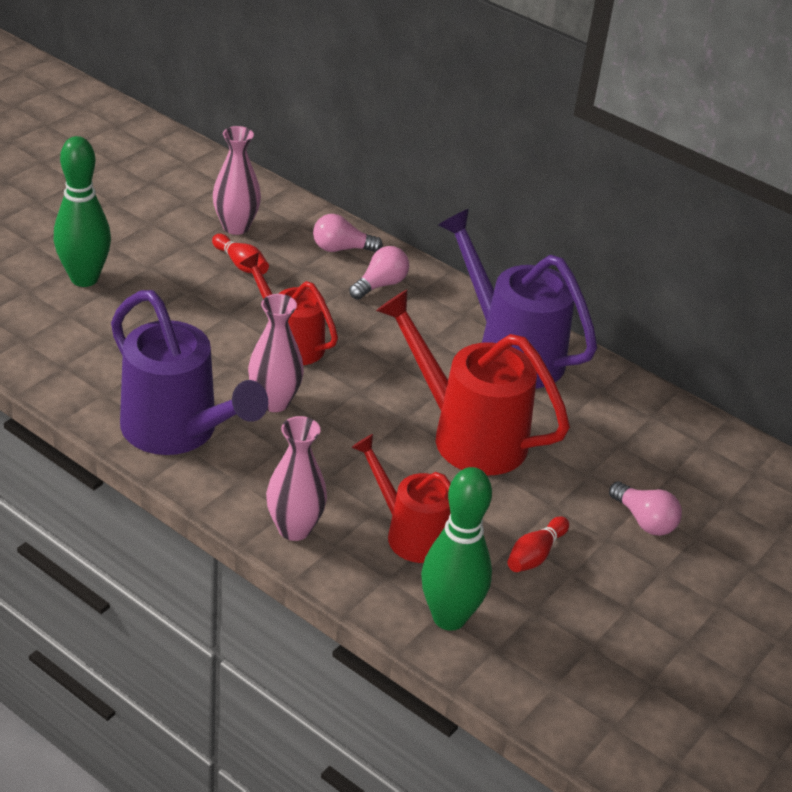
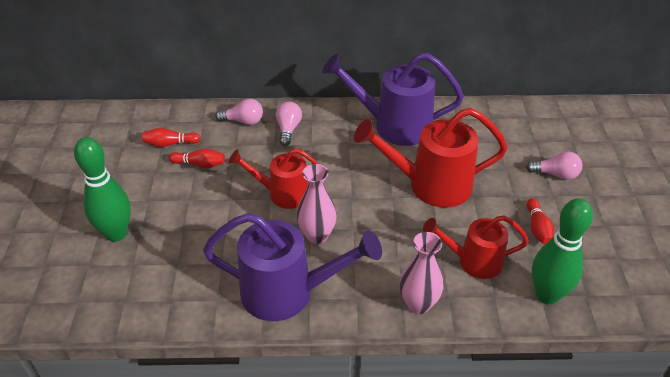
camera: 35 degrees left, 5 degrees up
pink vase [213,126,261,235] -> red bowling pin [142,128,201,147]
pink light bulb [313,214,383,252] -> pink light bulb turned 135 degrees counterclockwise [216,99,263,125]

